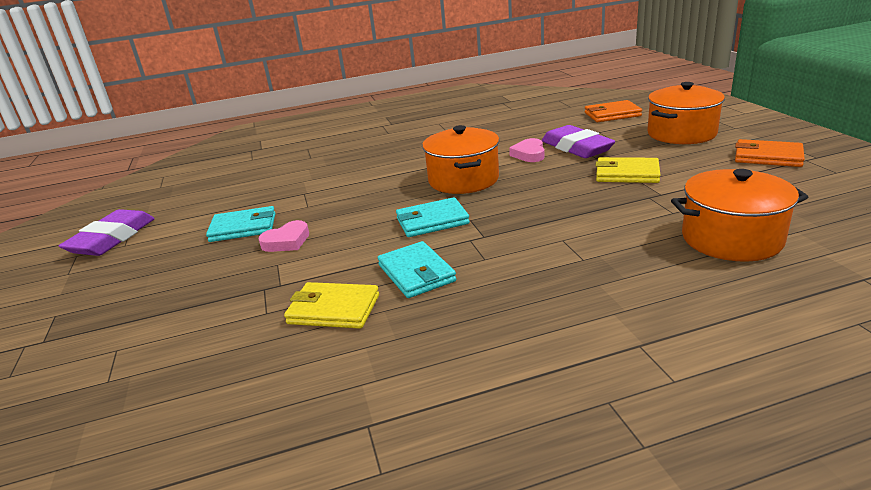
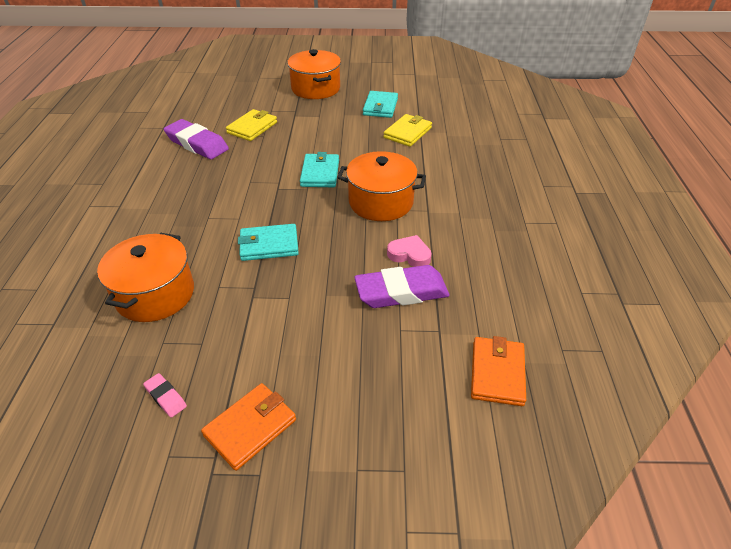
camera: 105 degrees right, 15 degrees up
purple eraser [59,209,155,256] -> purple eraser moved to [164,119,229,159]
pink heart [258,220,309,252] -> none
turquoise wallet [378,241,456,298] -> turquoise wallet moved to [238,224,299,261]
yellow wallet [595,157,661,183] -> yellow wallet moved to [383,114,432,147]
orange pot [647,82,725,144] -> orange pot moved to [287,49,341,99]
none -> pink eraser [143,373,187,418]

